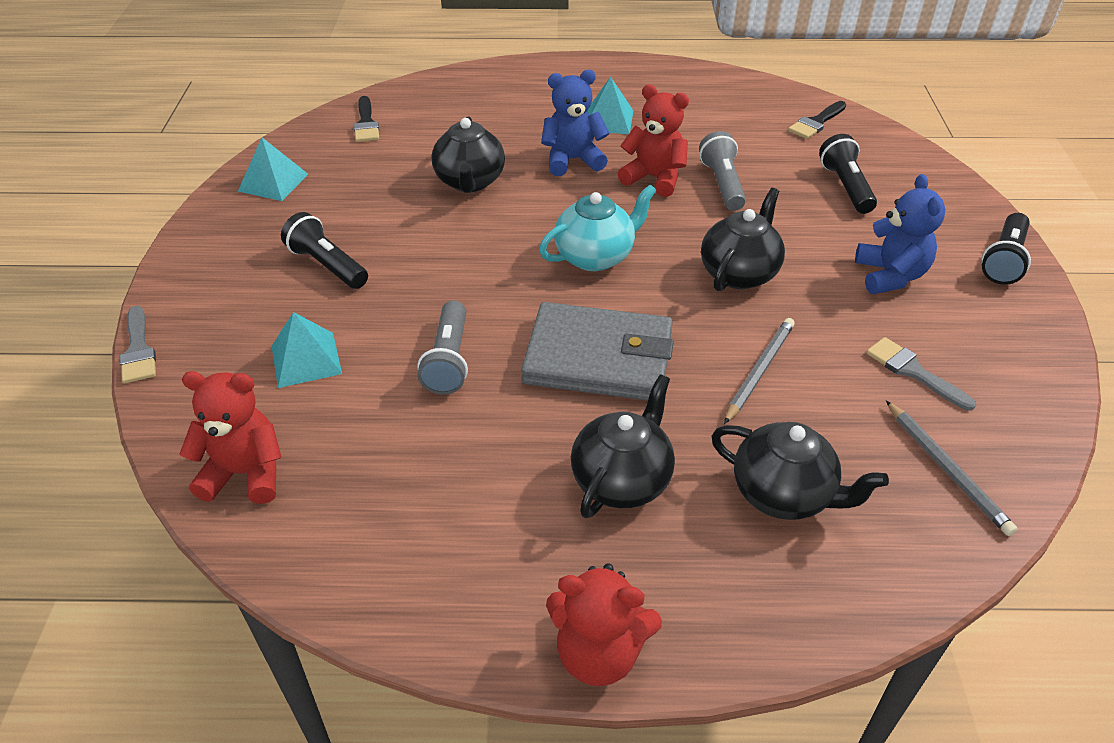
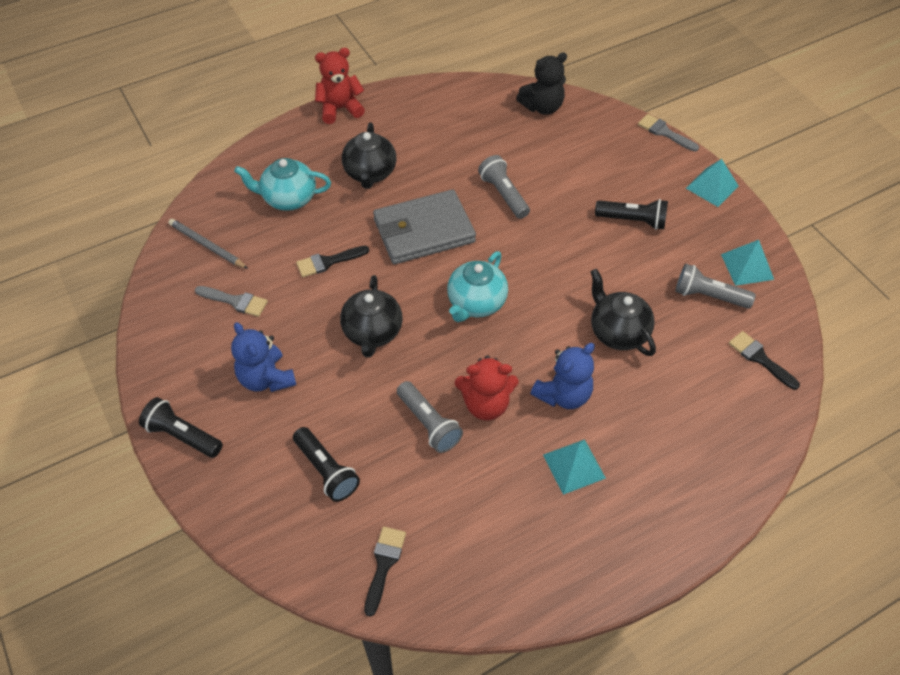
camera: 150 degrees right, 10 degrees up
red teddy bear [180,371,282,504] -> black teddy bear [516,52,567,115]
turquoise pyramid [272,312,342,388] -> turquoise pyramid moved to [686,159,739,207]
black teapot [711,422,889,520] -> turquoise teapot [234,158,331,211]
grey pencil [724,318,795,424] -> black brush [296,246,369,277]
black flashlight [982,213,1031,285] -> black flashlight turned 60 degrees counterclockwise [139,397,223,458]
none -> grey flashlight [675,264,756,309]

